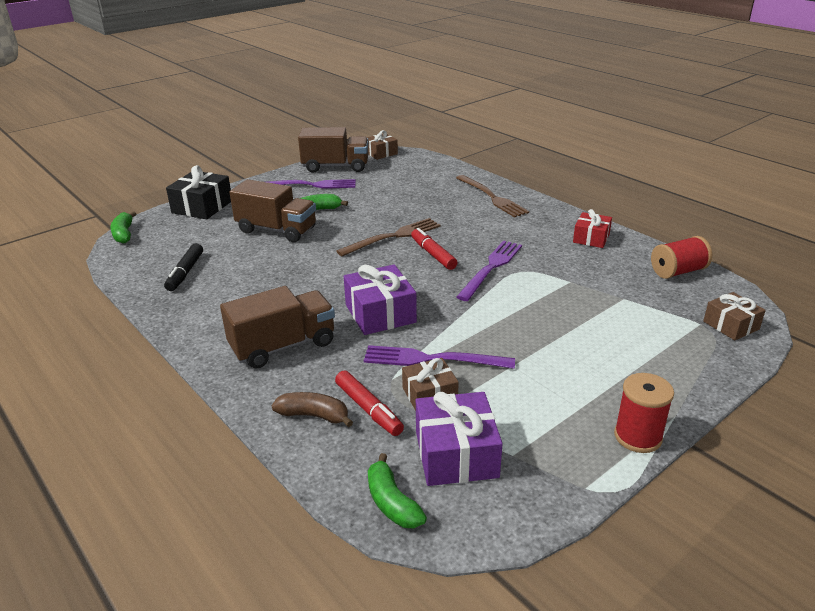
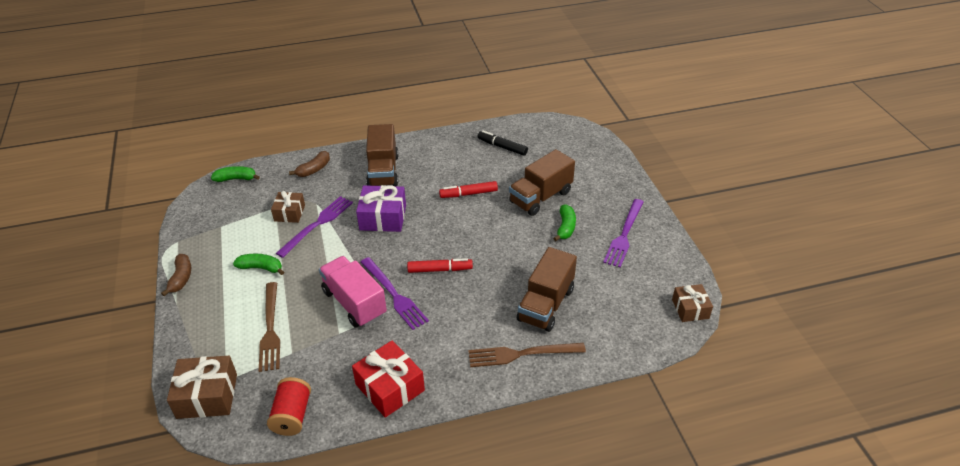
camera: 115 degrees right, 10 degrees up
green banana [110,211,136,243] -> green banana moved to [233,254,284,275]
black gift [166,165,231,219] -> none
brown truck [298,127,369,173] -> brown truck moved to [517,247,577,332]
red marker [335,371,404,436] -> red marker moved to [439,181,498,198]
brown fork [336,218,441,256] -> brown fork moved to [259,282,280,372]
purple gift [416,392,503,486] -> none
red gift [573,209,612,248] -> red gift [352,341,425,418], size x1.56
red spool [614,373,674,453] -> brown banana [161,254,191,296]
brown gift [703,292,766,340] -> brown gift [167,356,237,419], size x1.56
none -> pink truck [319,256,387,328]

